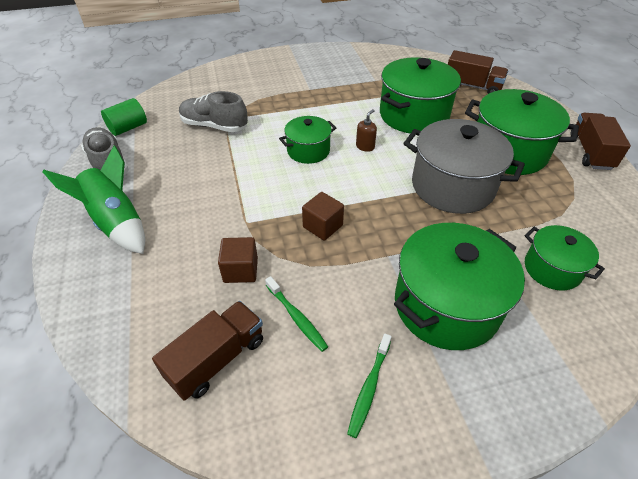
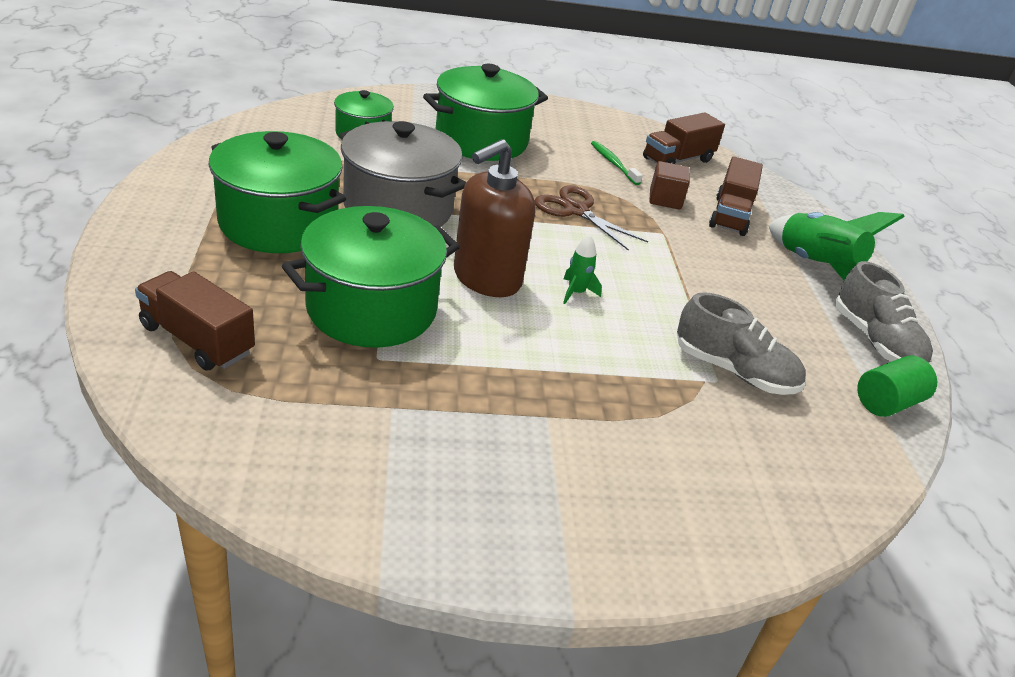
camera: 175 degrees left, 10 degrees down
green pot [279,116,336,164] -> green rocket [563,235,602,304]
brown cube [302,192,344,241] -> brown scissors [535,186,648,251]
green toothbrush [347,334,392,438] -> none
brown soap dispenser [356,109,377,152] -> brown soap dispenser [454,139,536,297], size x2.46
brown truck [571,113,631,170] -> brown truck moved to [709,156,763,236]

